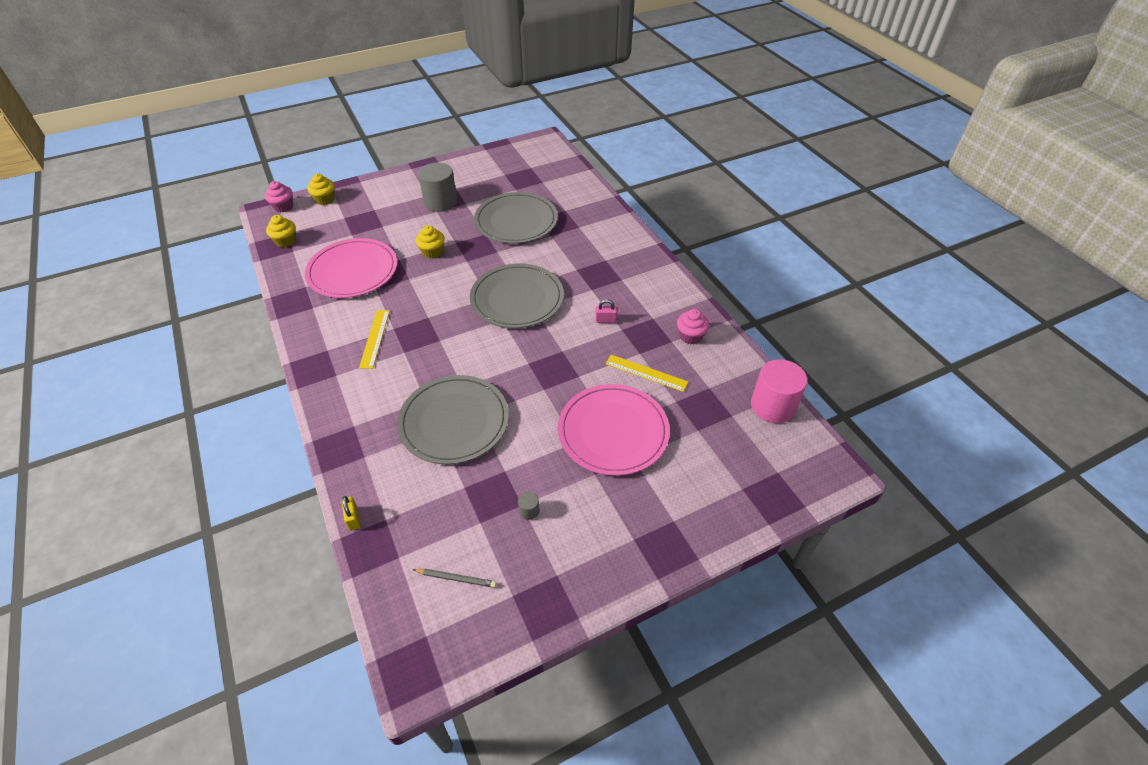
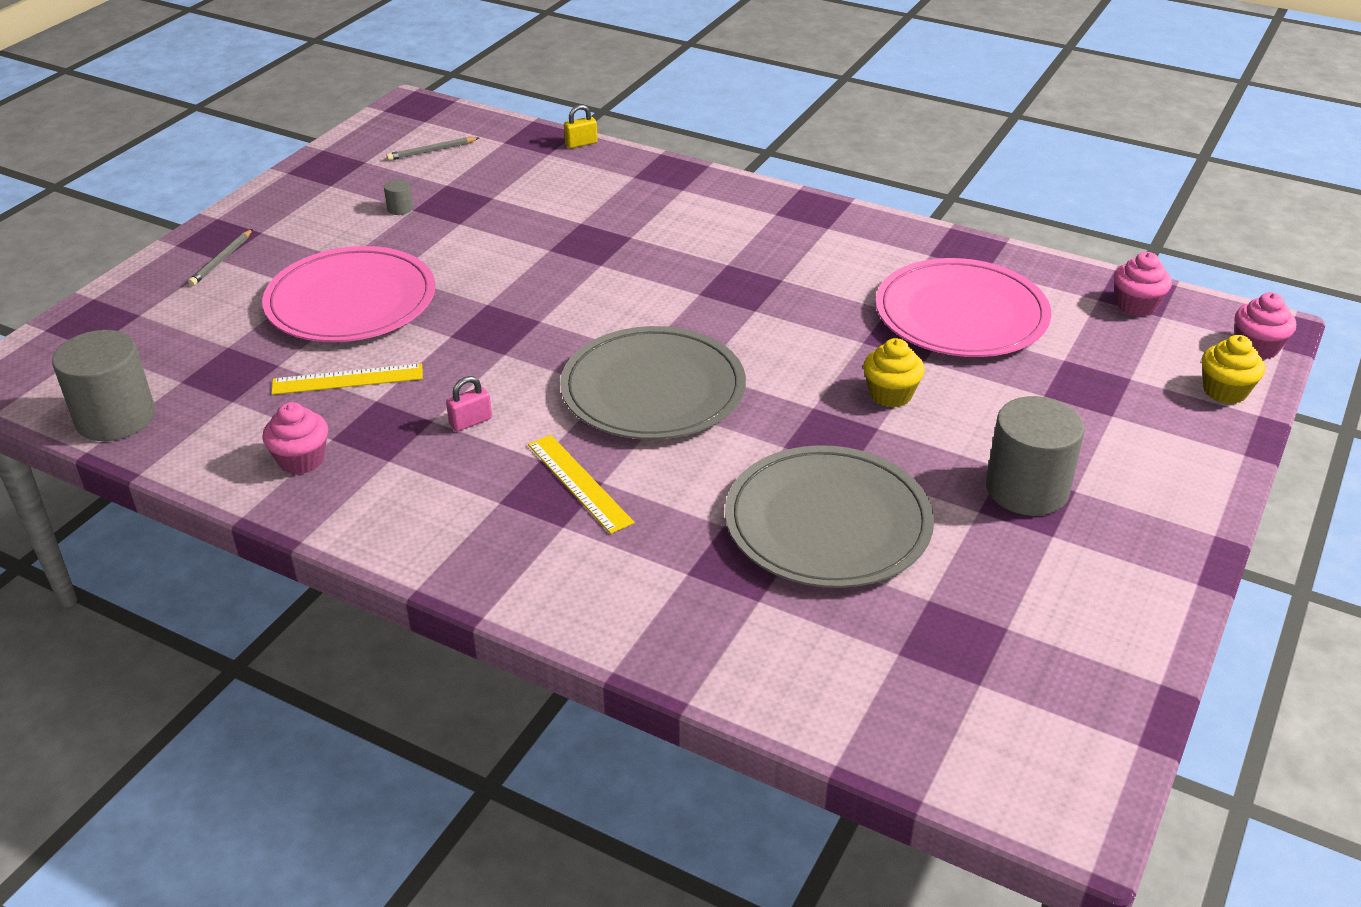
camera: 145 degrees right, 10 degrees down
yellow cupcake [266,215,296,248] -> pink cupcake [1114,252,1172,317]
yellow padlock [342,496,360,531] -> yellow padlock turned 60 degrees counterclockwise [564,105,598,148]
yellow ruler [359,310,390,369] -> yellow ruler moved to [528,435,634,534]
grey plate [397,375,509,464] -> none
pink cylinder [751,359,807,423] -> grey cylinder [52,330,155,441]
none -> grey pencil [188,229,253,286]

